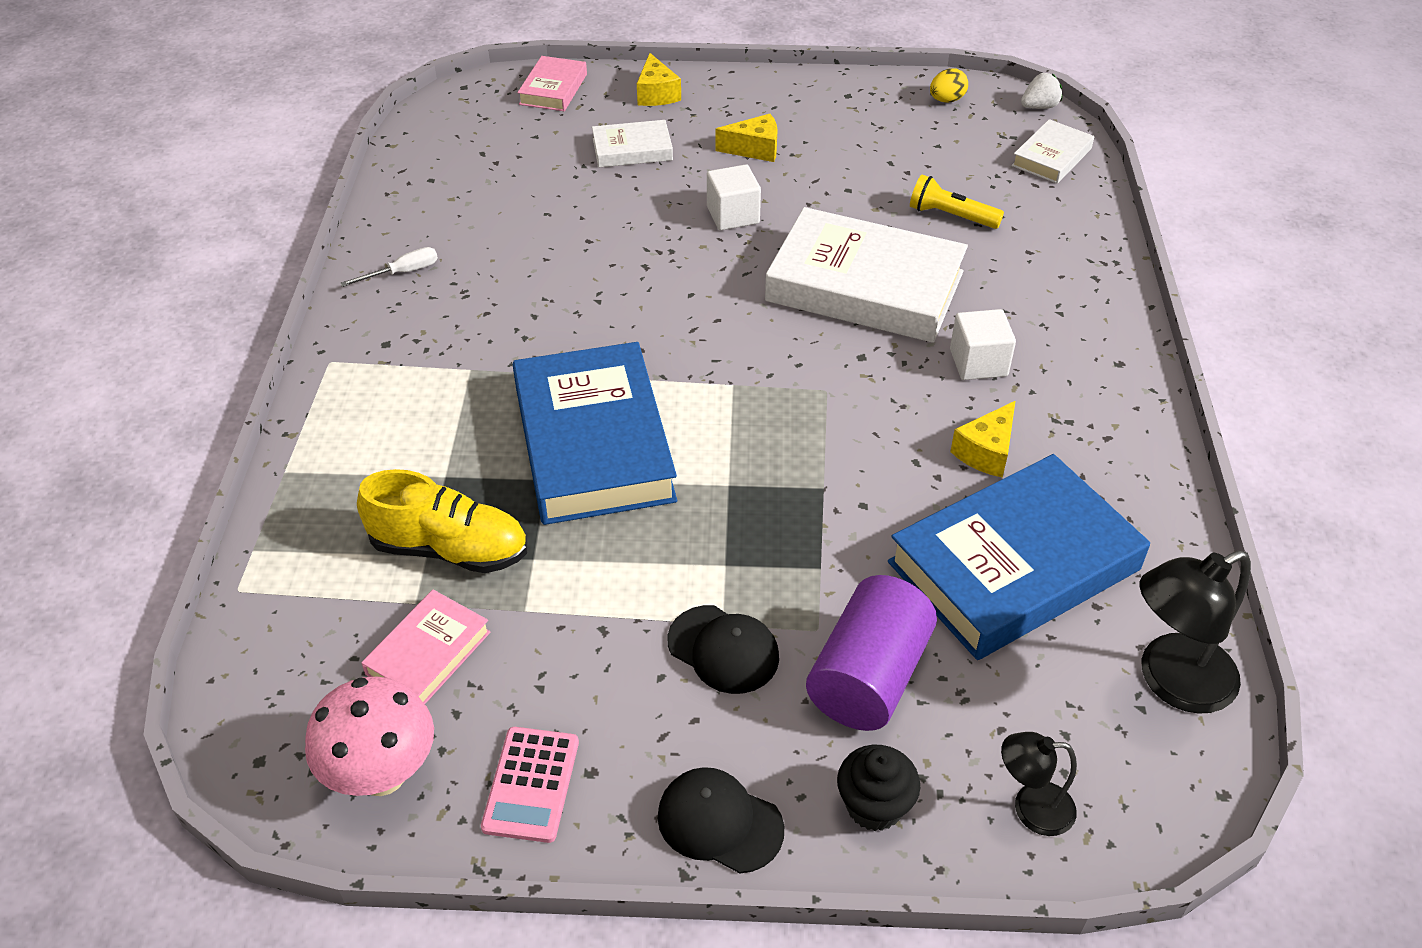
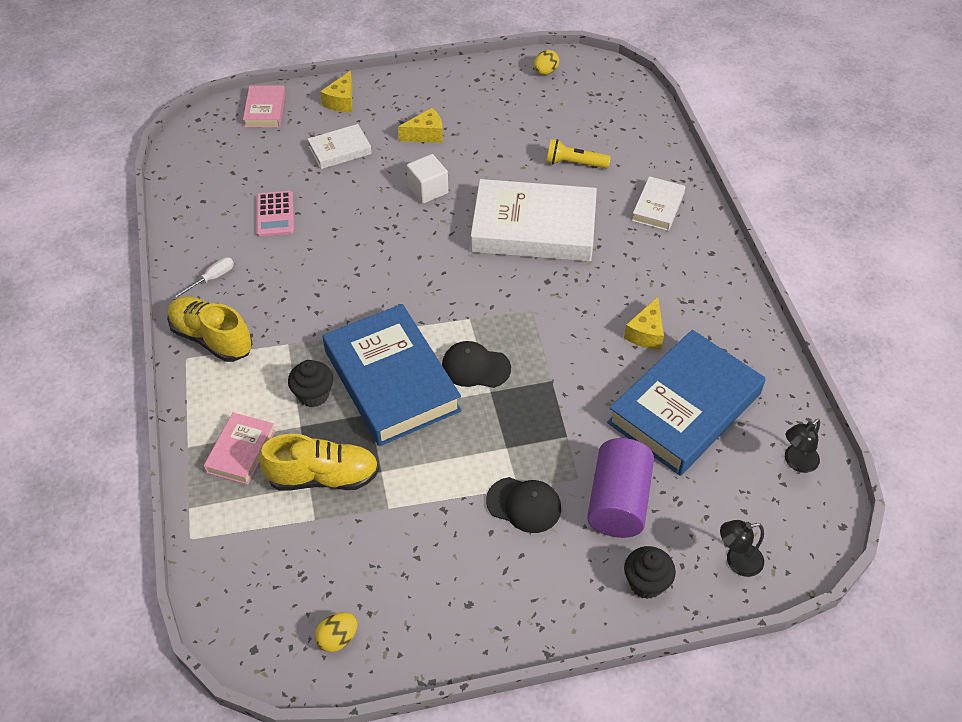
camera: 15 degrees left, 5 degrees up
pink mushroom [305,676,434,796] -> yellow egg [315,612,357,652]
pink book [362,590,491,704] -> pink book moved to [204,413,276,485]
pink calculator [481,727,579,843] -> pink calculator moved to [256,191,294,237]
yellow cheese [637,53,681,106] -> yellow cheese turned 45 degrees clockwise [320,71,352,112]
black cap [658,767,784,873] -> black cap moved to [442,341,511,388]
white cube [950,309,1016,380] -> none
white book [1012,119,1094,184] -> white book moved to [632,176,685,231]
white strawberry [1021,73,1062,109] -> none
black lamp [1140,550,1251,714] -> black lamp [785,419,820,473], size x0.58
none -> yellow shoe [167,296,253,362]
none -> black cupcake [288,360,333,407]

